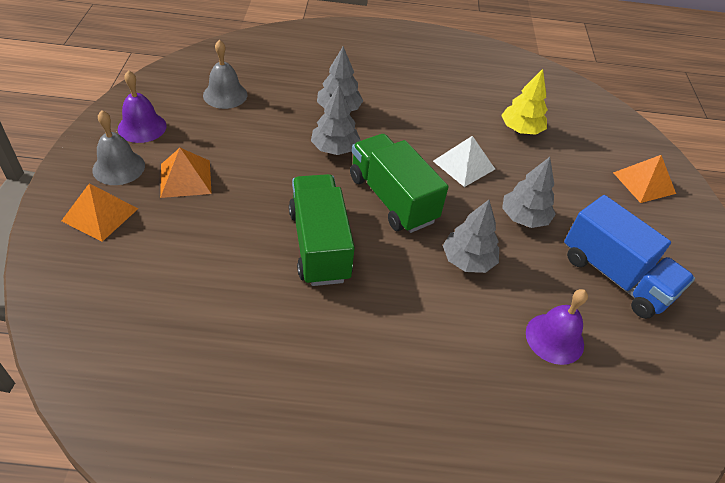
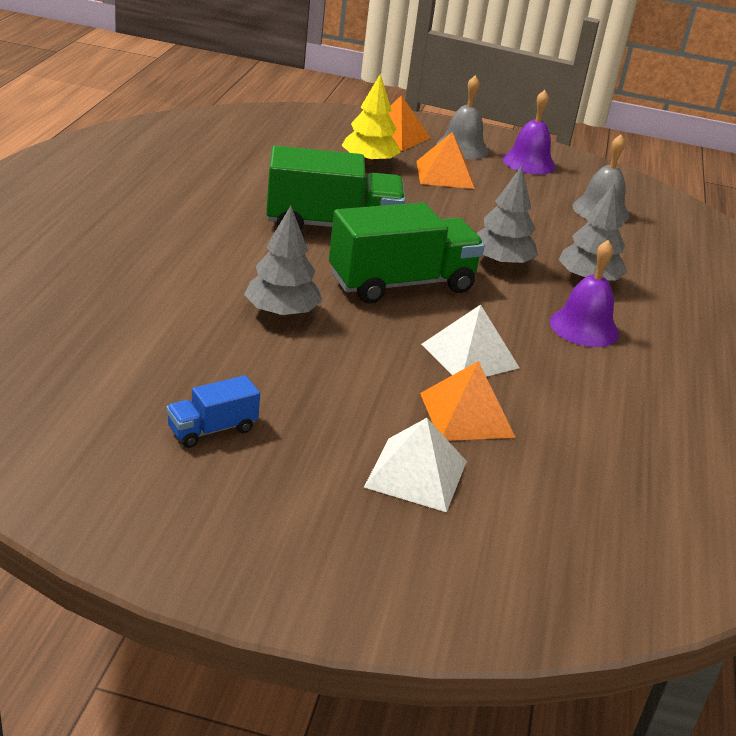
camera: 100 degrees right, 15 degrees down
yellow tree [501,69,548,135] -> yellow tree moved to [342,73,401,165]
grey tree [502,157,556,228] -> none
purple bell [526,289,588,365] -> purple bell moved to [550,240,619,347]
blue truck [564,195,695,319] -> blue truck [166,375,260,448], size x0.48
orange pyramid [613,155,676,203] -> orange pyramid moved to [420,361,516,441]
none -> white pyramid [364,418,467,512]

